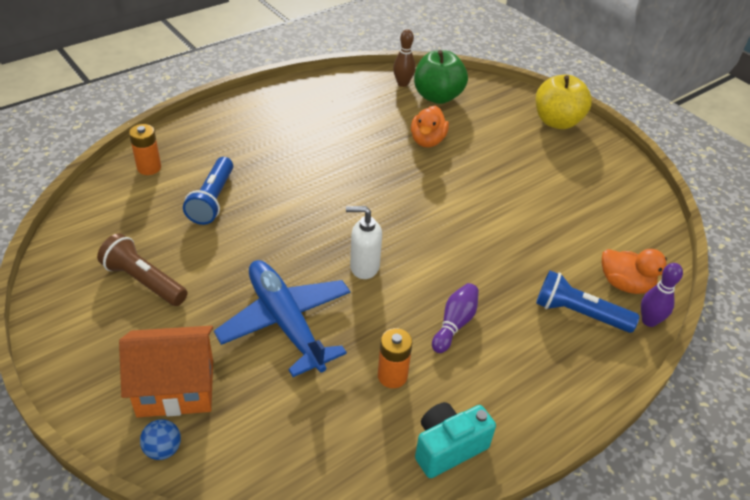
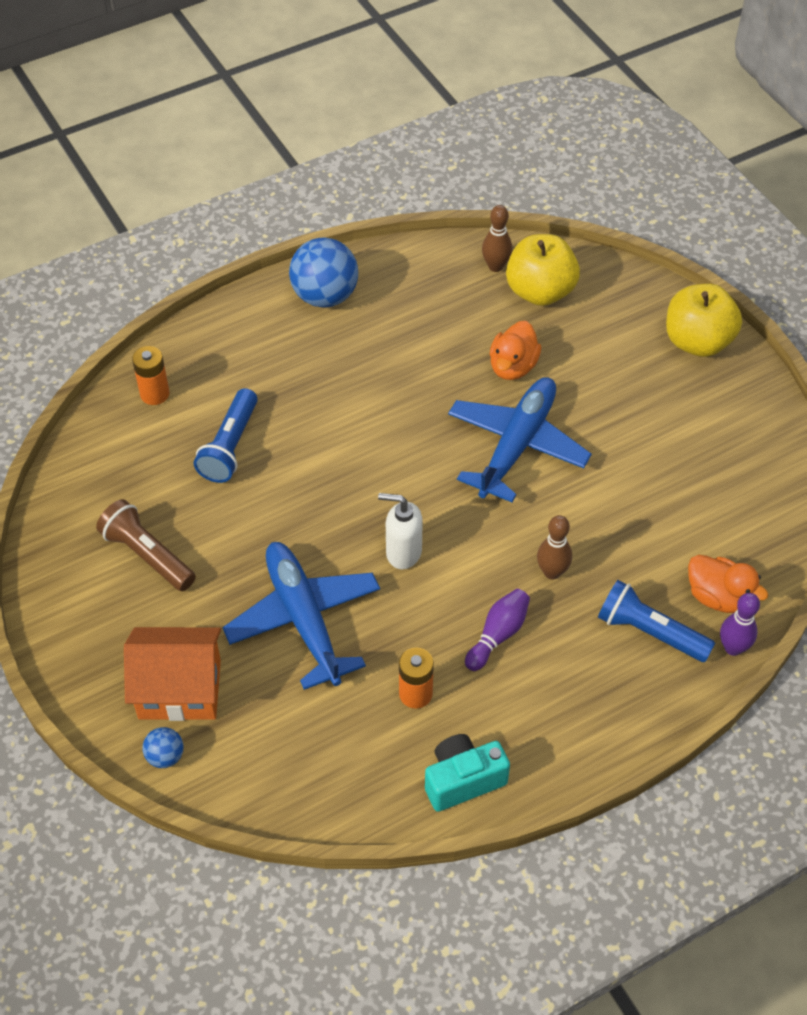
camera: 10 degrees right, 10 degrees up
green apple [414,50,468,104] -> yellow apple [506,234,580,306]
none -> blue ball [289,237,358,308]
none -> blue plane [448,377,592,502]
none -> brown bowling pin [537,515,572,579]

